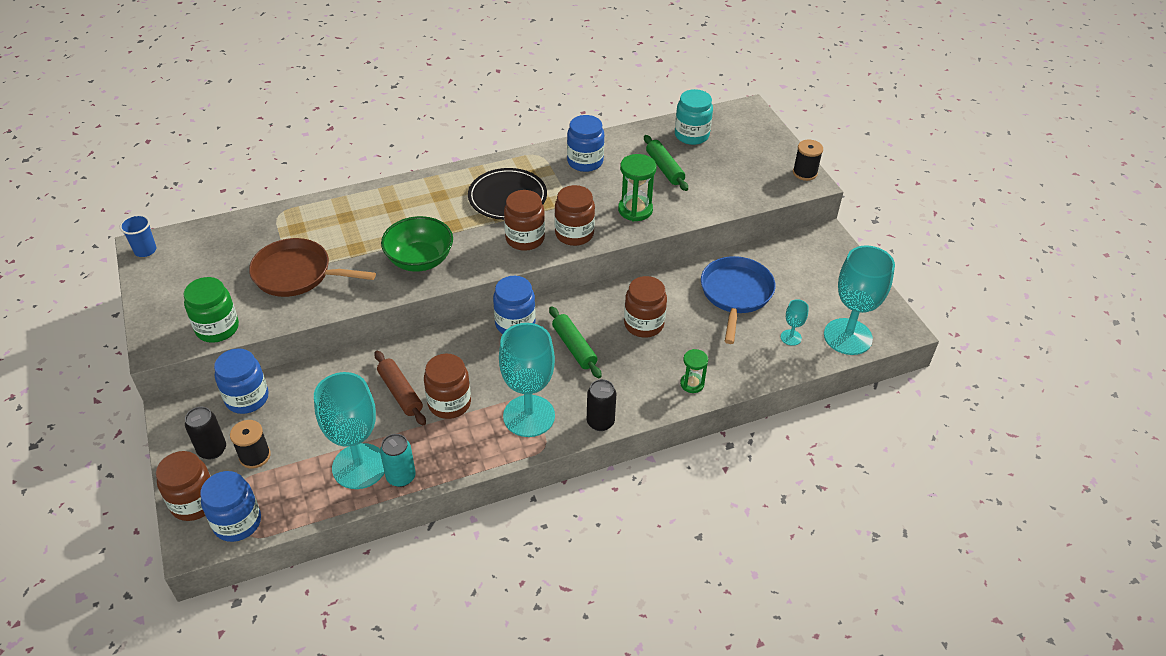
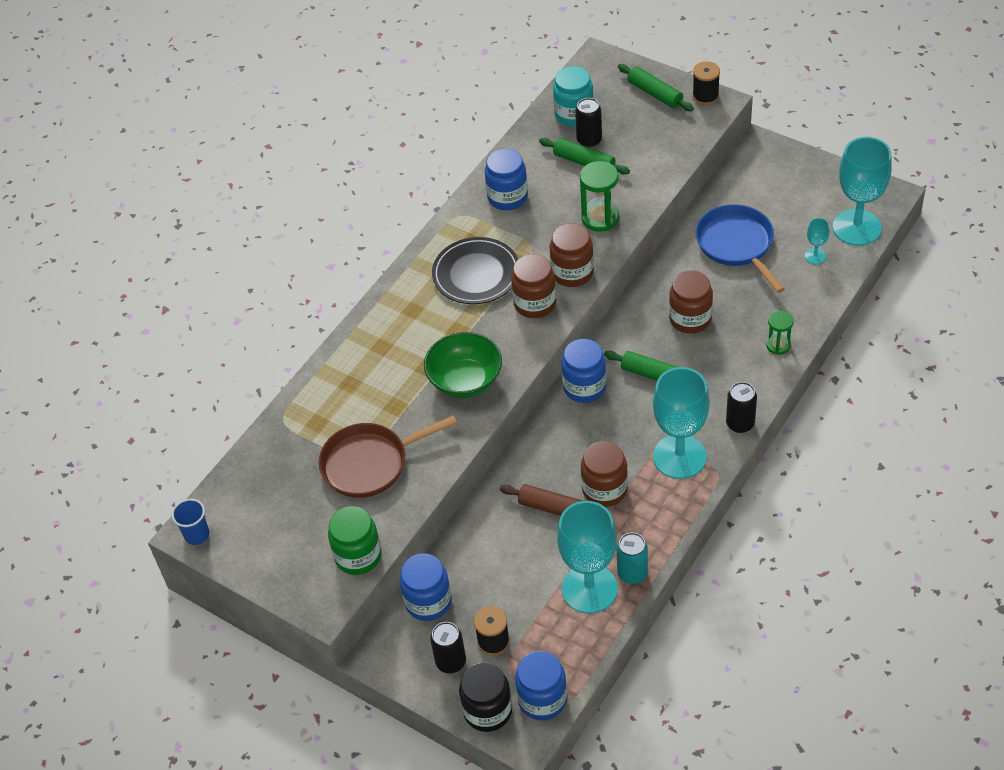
camera: 30 degrees left, 5 degrees up
brown jar [156,451,211,521] -> black jar [459,662,512,732]
none -> black can [575,98,602,148]
none -> green rolling pin [618,64,694,111]

